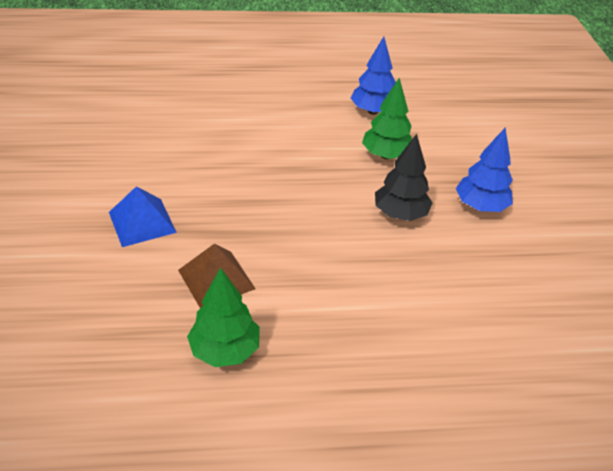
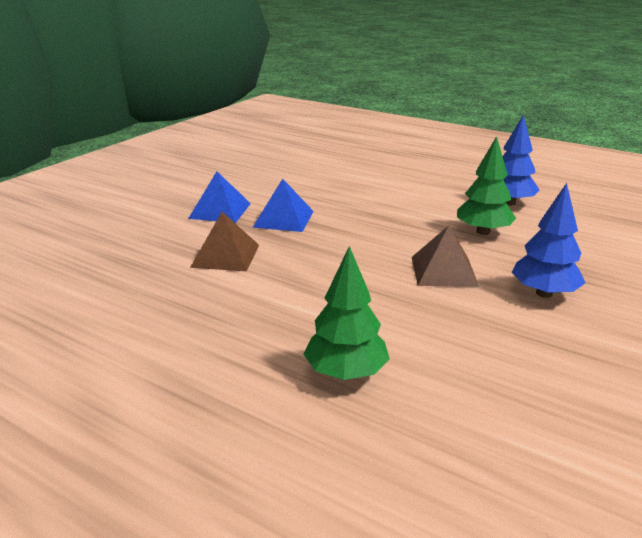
camera: 40 degrees right, 15 degrees down
green tree [187,267,260,367] -> green tree moved to [303,246,390,380]
black tree [375,134,433,221] -> brown pyramid [412,226,479,287]
none -> blue pyramid [252,179,314,232]

